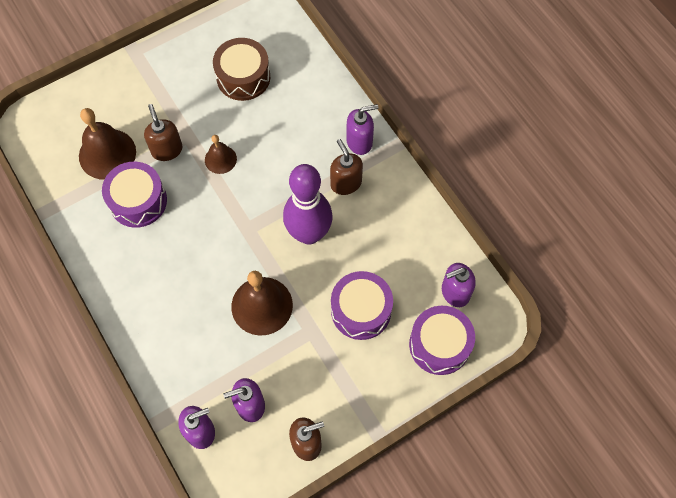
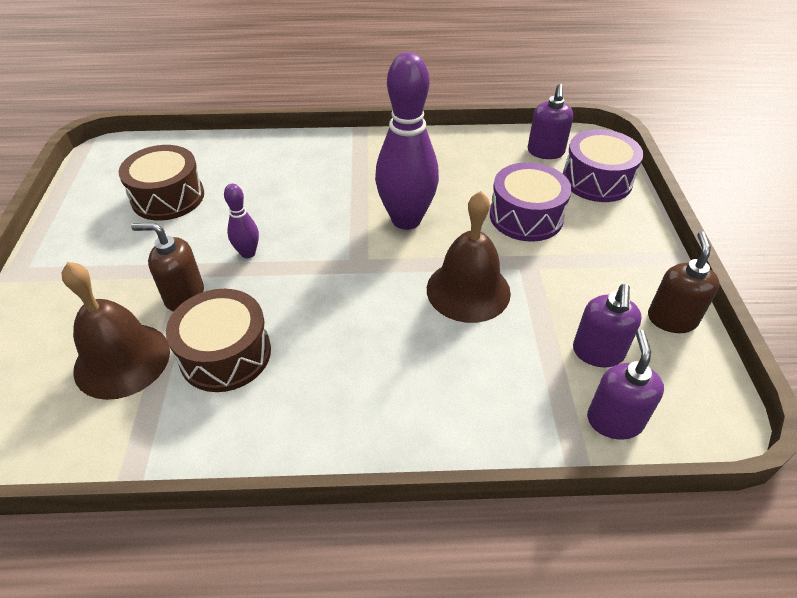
camera: 60 degrees left, 20 degrees down
purple drum [102,162,167,228] -> brown drum [166,289,271,392]
brown bell [205,135,237,174] -> purple bowling pin [224,184,259,258]
brown soap dispenser [330,139,363,195] -> none
purple soap dispenser [346,104,378,155] -> none

